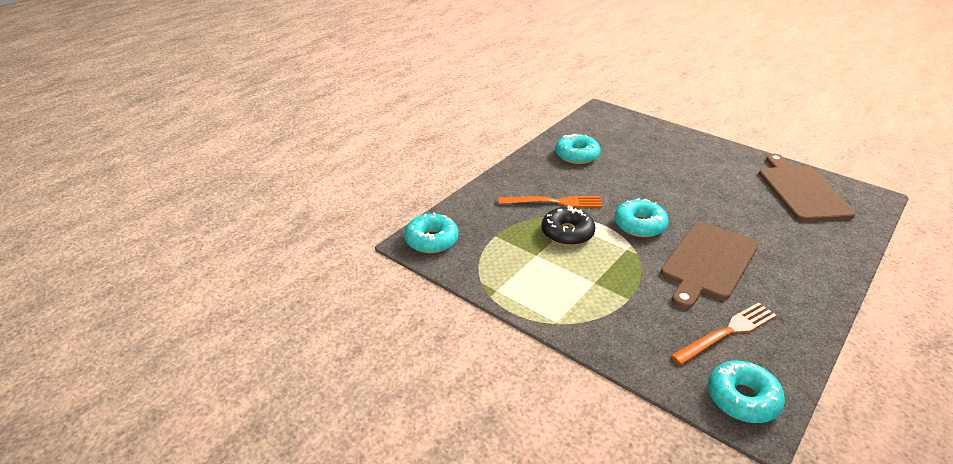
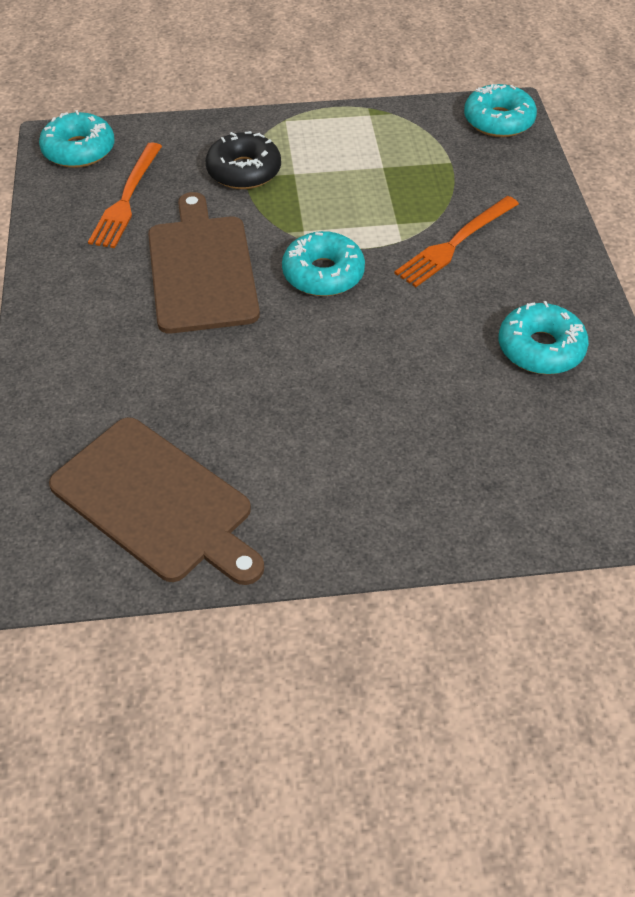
camera: 135 degrees right, 15 degrees up
black donut [541,206,596,246] -> black donut moved to [206,131,281,189]

